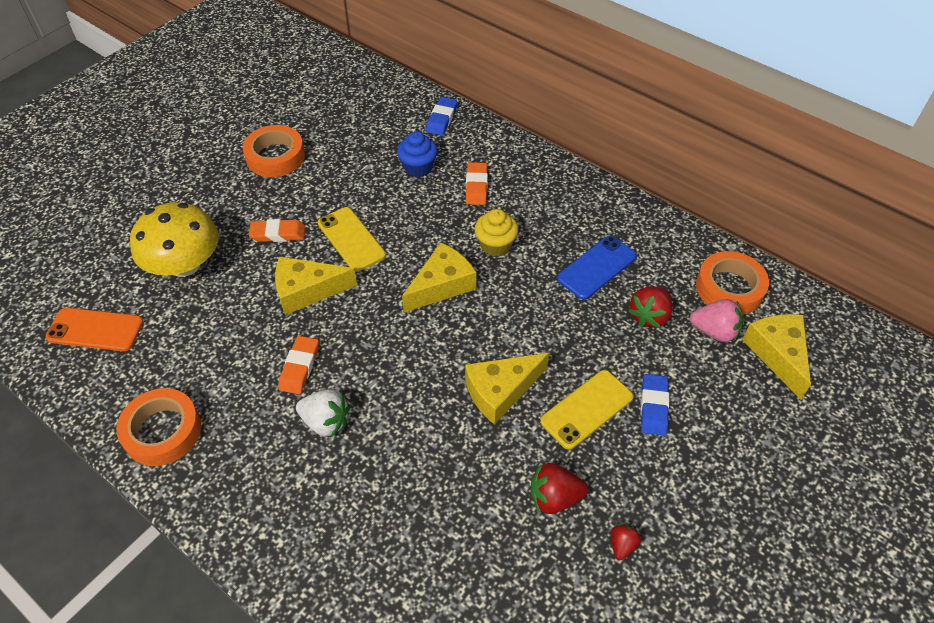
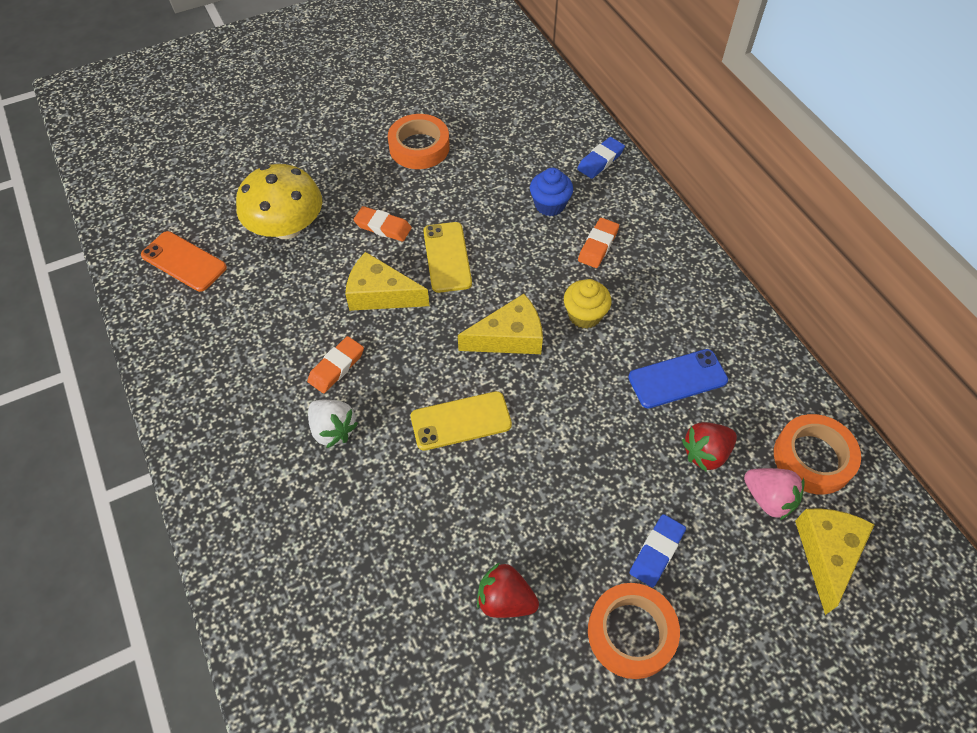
camera: 25 degrees right, 5 degrees up
orange tape [116,388,201,466] -> orange tape moved to [588,583,680,679]
yellow cheese [465,353,549,425] -> none
yellow phone [540,370,634,450] -> yellow phone moved to [411,391,512,451]
red strawberry [611,524,641,560] -> none

